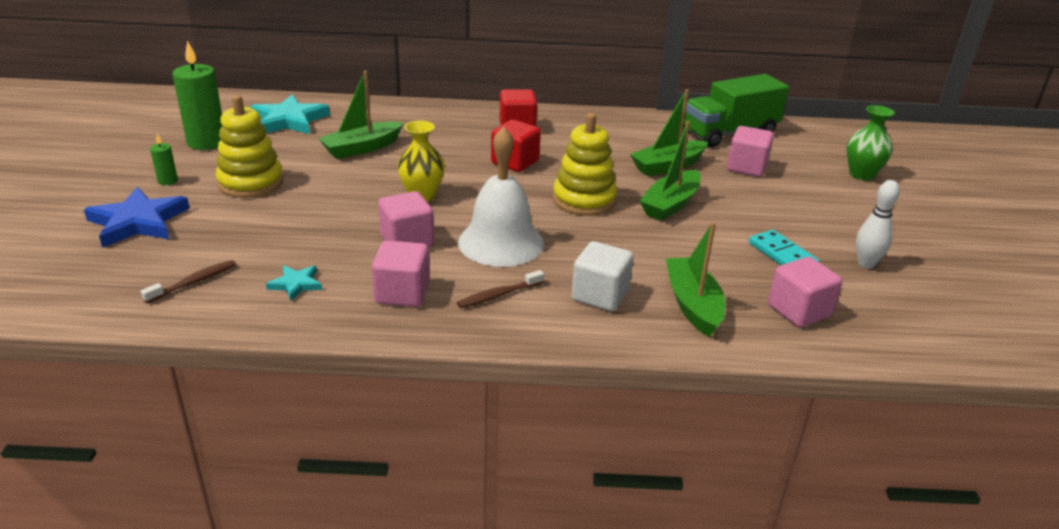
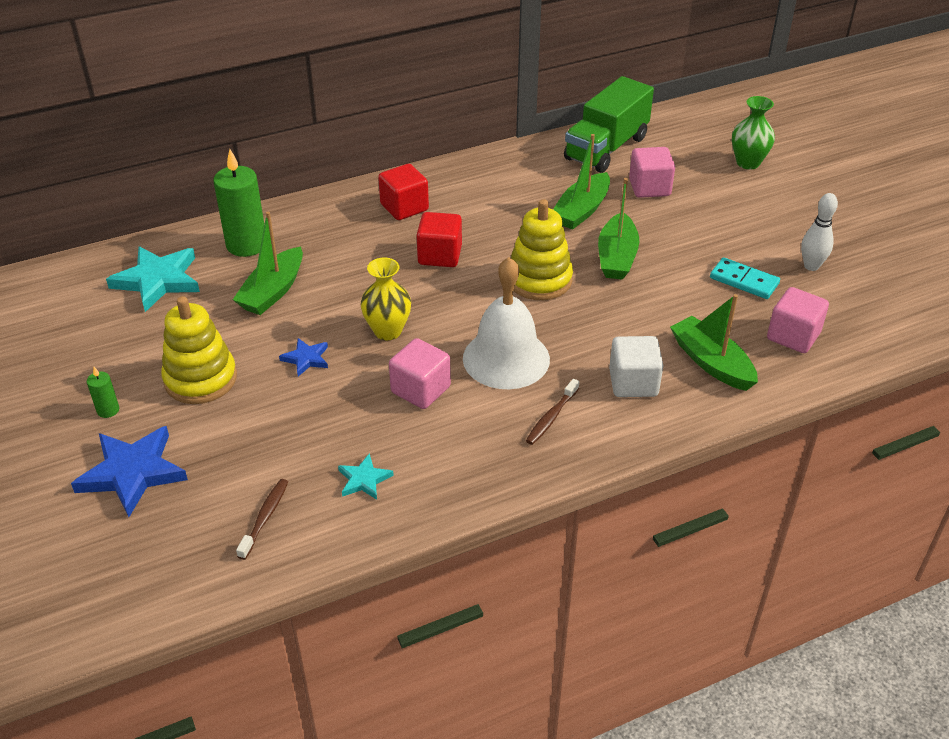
camera: 25 degrees left, 10 degrees up
green candle [172,41,222,150] -> green candle moved to [214,149,264,257]
pink cube [372,241,430,307] -> none
none -> blue star [279,338,328,377]

